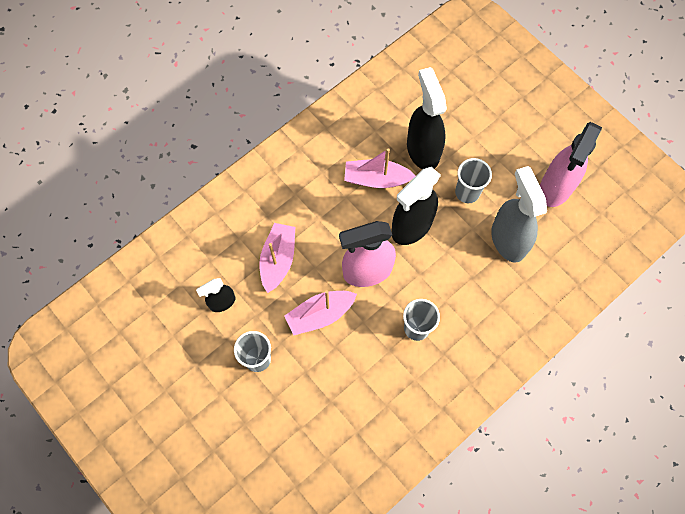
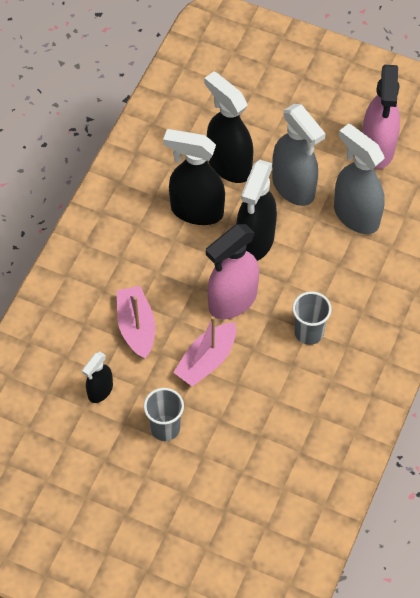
camera: 25 degrees left, 10 degrees down
pink boat [344,148,415,188] -> black spray bottle [163,129,225,225]
grey cup [455,158,492,203] -> grey spray bottle [272,104,326,206]

